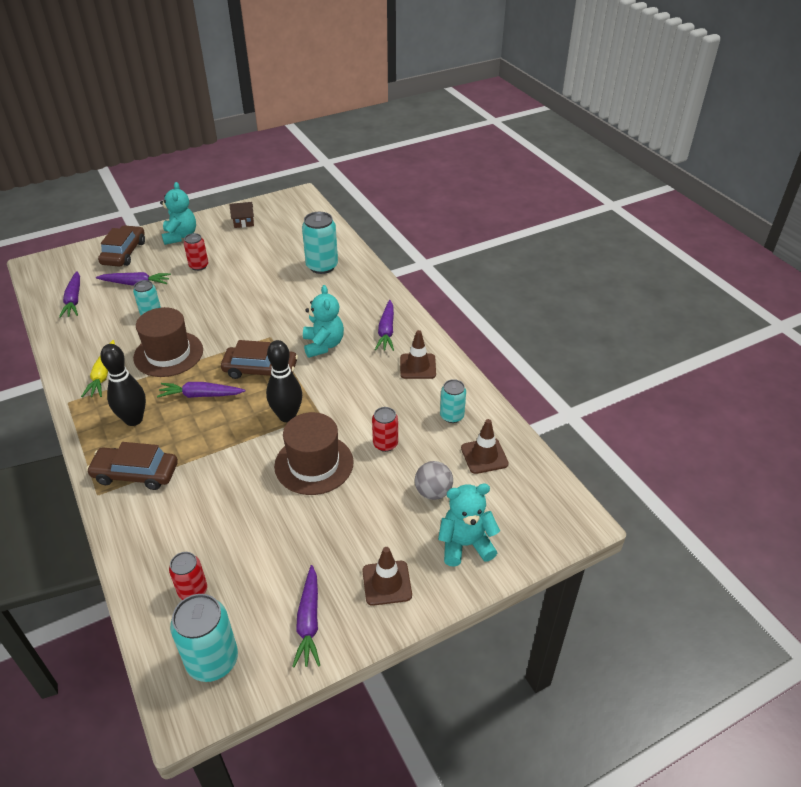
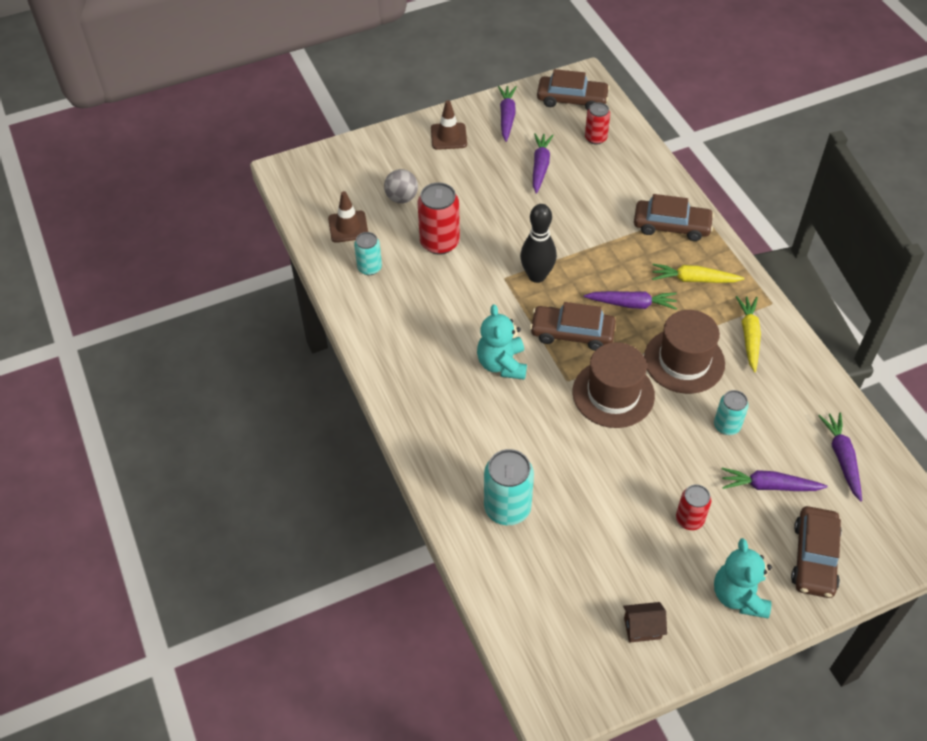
camera: 175 degrees left, 10 degrees up
black bowling pin [100,344,146,426] -> yellow carrot [652,264,744,283]
turquoise can [170,594,238,682] -> brown car [537,69,610,110]
brown hat [274,412,354,495] -> brown hat moved to [573,342,655,428]
red can [372,407,398,452] -> red can [417,182,460,255], size x1.64
purple carrot [375,300,394,351] -> purple carrot moved to [533,133,554,194]
brown traffic cone [400,330,436,379] -> none
turquoise teddy bear [438,484,500,567] -> none

